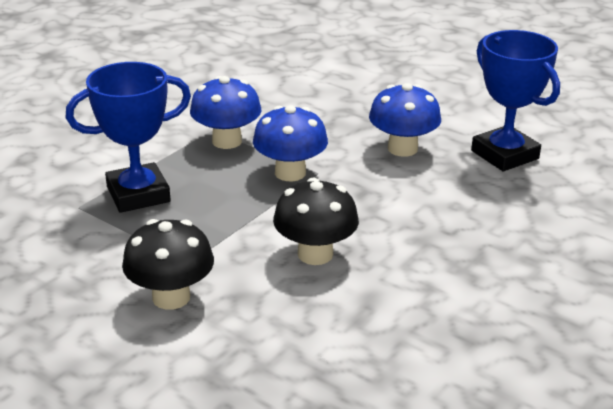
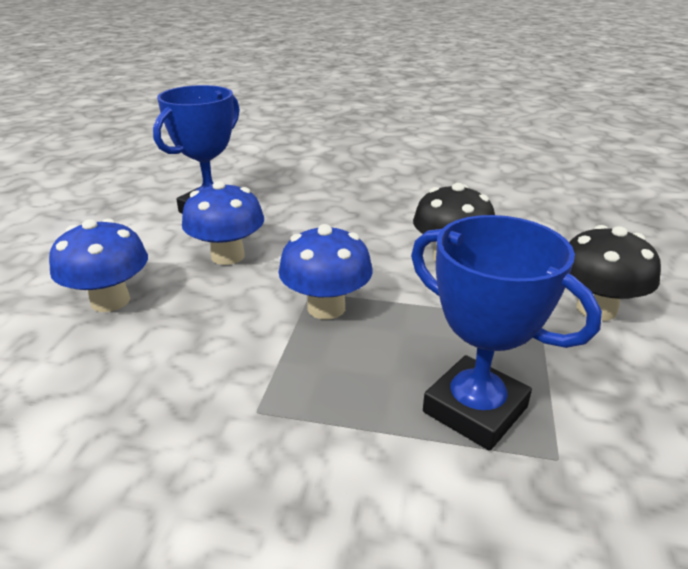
camera: 115 degrees left, 0 degrees up
blue mushroom [190,76,261,149] -> blue mushroom moved to [49,218,148,312]

